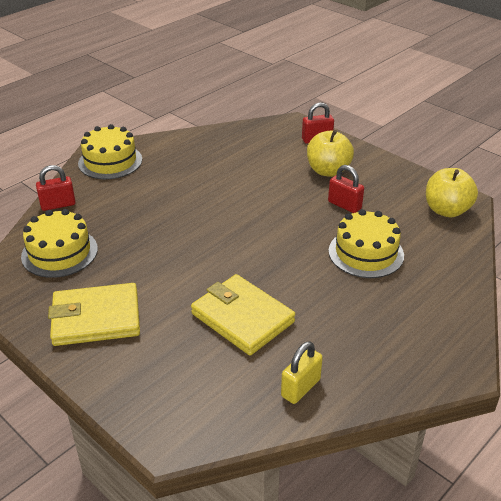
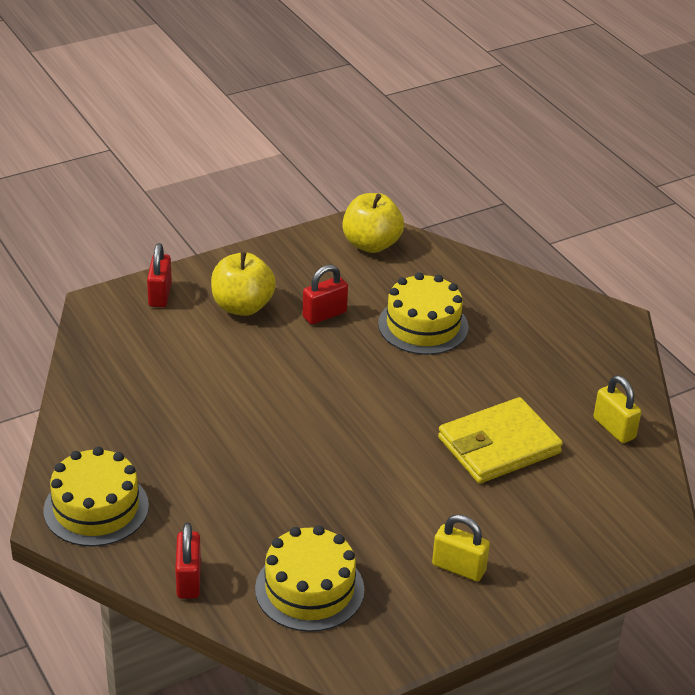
camera: 75 degrees left, 0 degrees up
yellow wallet [48,283,140,346] -> yellow padlock [432,514,490,581]

